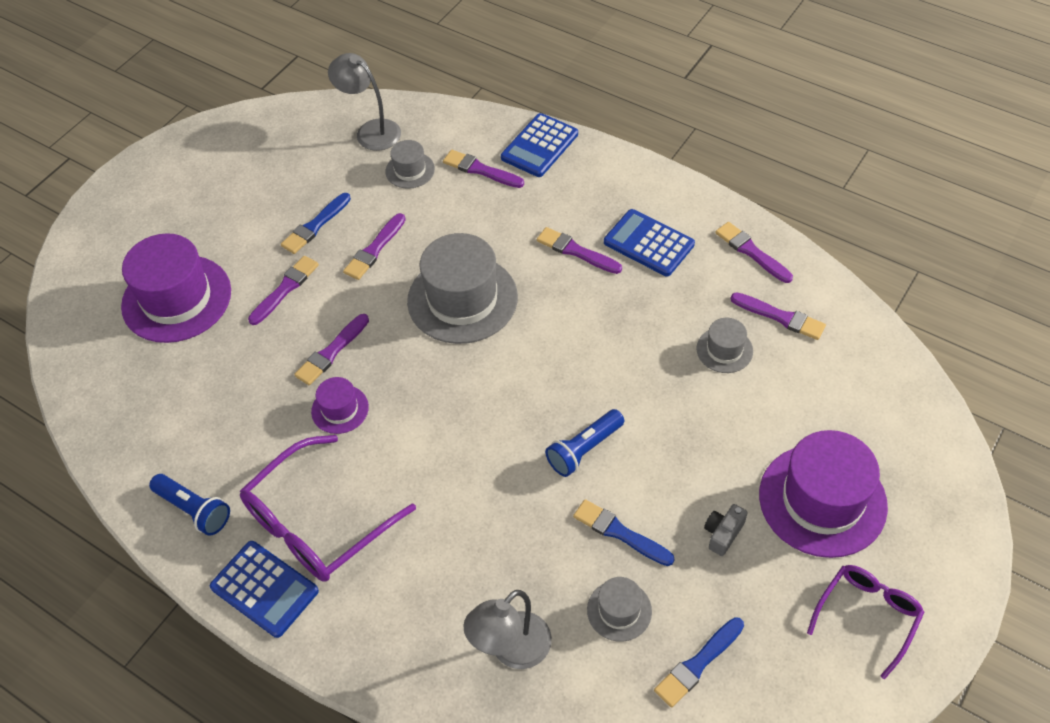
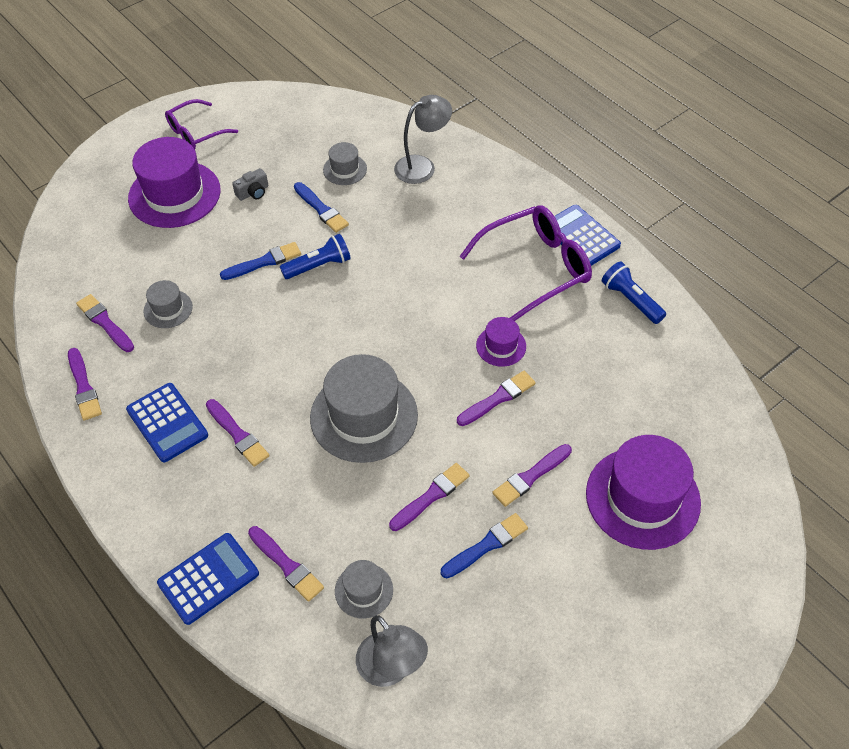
camera: 165 degrees left, 0 degrees up
blue brush [654,617,744,707] -> blue brush moved to [220,242,301,280]

